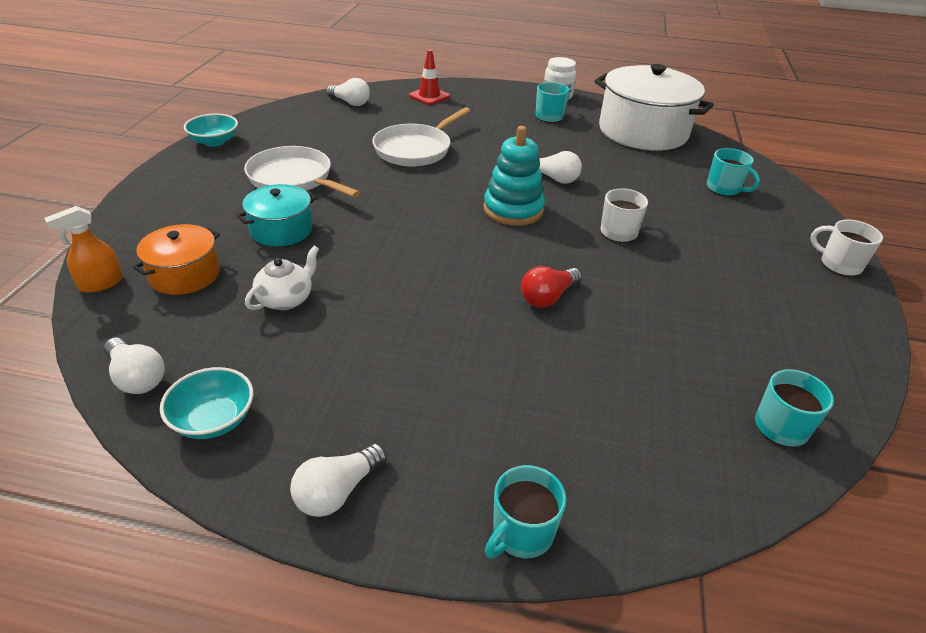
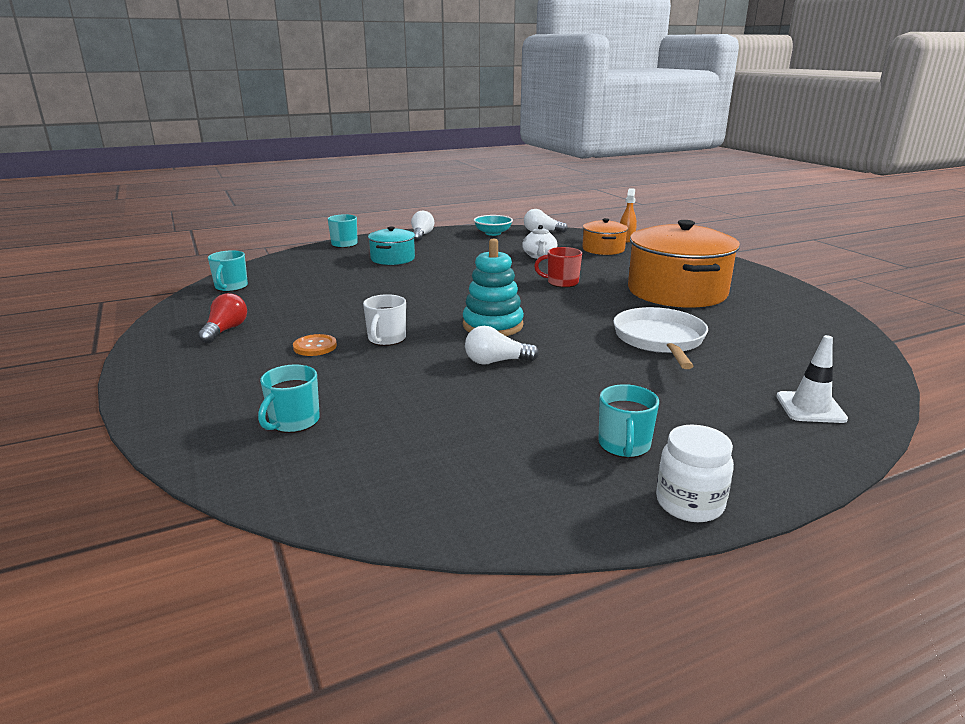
camera: 145 degrees right, 15 degrees down
turquoise bowl [184,114,238,147] -> none
turquoise pot [236,184,317,246] -> turquoise pot moved to [368,227,415,265]
white pan [244,146,360,198] -> orange pot [628,220,740,308]
white light bulb [326,78,370,106] -> none
red traffic cone [409,49,450,105] -> white traffic cone [776,335,848,423]
red light bulb [521,266,582,308] -> red light bulb moved to [198,293,247,343]
white pot [594,64,714,150] -> none
turquoise mug [707,148,760,196] -> turquoise mug turned 75 degrees counterclockwise [258,364,320,433]
white mug [810,220,883,276] -> none
none -> orange button [293,334,337,356]
none -> red mug [534,247,582,288]

